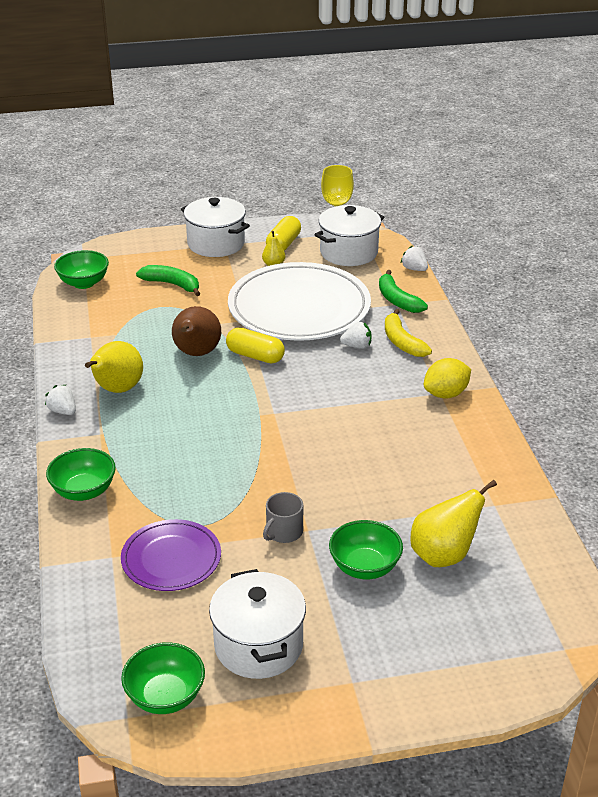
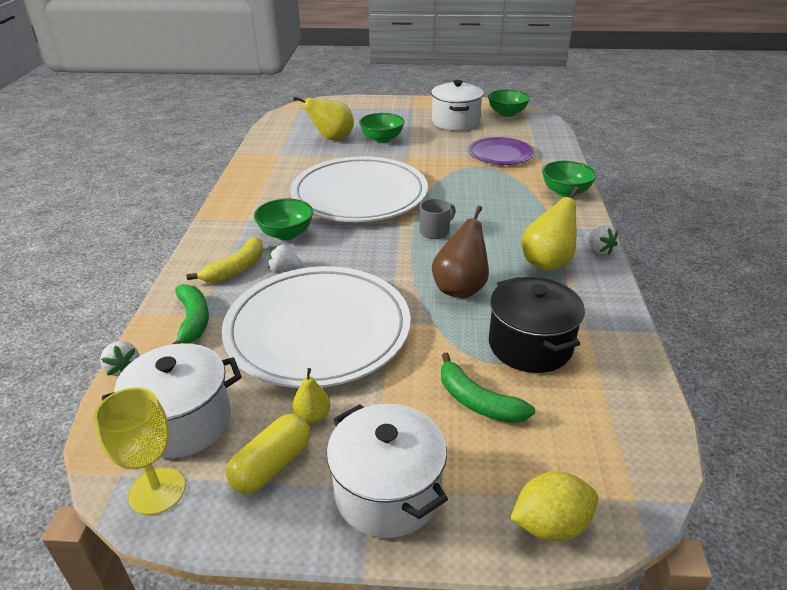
camera: 165 degrees left, 0 degrees up
green bowl [54,250,109,289] -> green bowl moved to [254,199,313,240]
yellow capsule [226,327,285,363] -> none
grey mug [263,492,303,543] -> grey mug moved to [419,198,456,239]
yellow banana [385,309,432,357] -> yellow banana turned 45 degrees clockwise [186,237,264,282]
yellow lemon [424,358,471,399] -> yellow lemon moved to [510,471,598,541]
none -> white plate [290,156,428,222]
none -> black pot [489,277,585,373]

